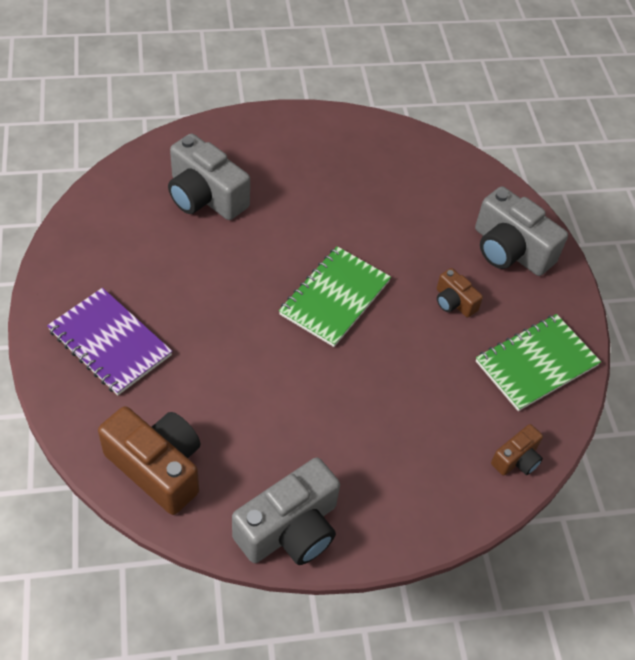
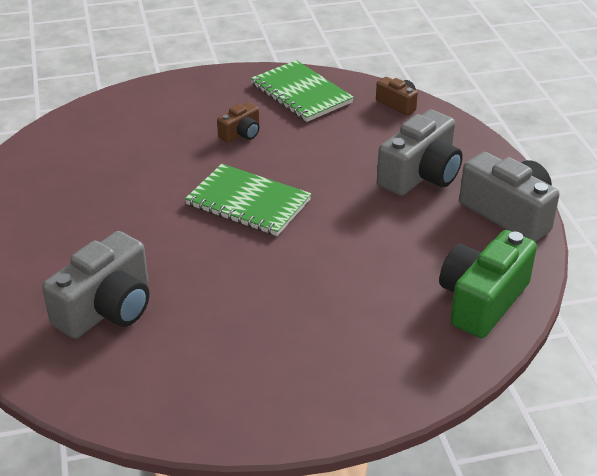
camera: 90 degrees left, 15 degrees down
purple notebook [47,288,172,395] -> none
brown camera [98,406,201,515] -> green camera [439,230,537,338]
grey camera [475,186,568,276] -> grey camera moved to [377,110,463,196]

